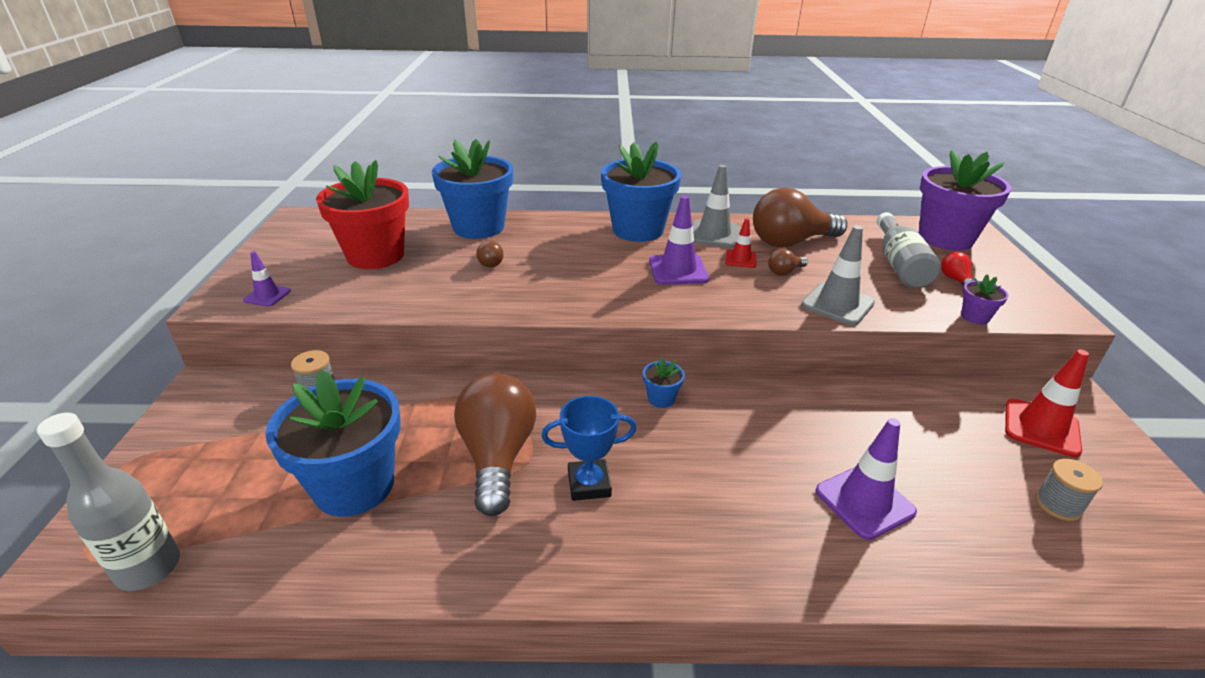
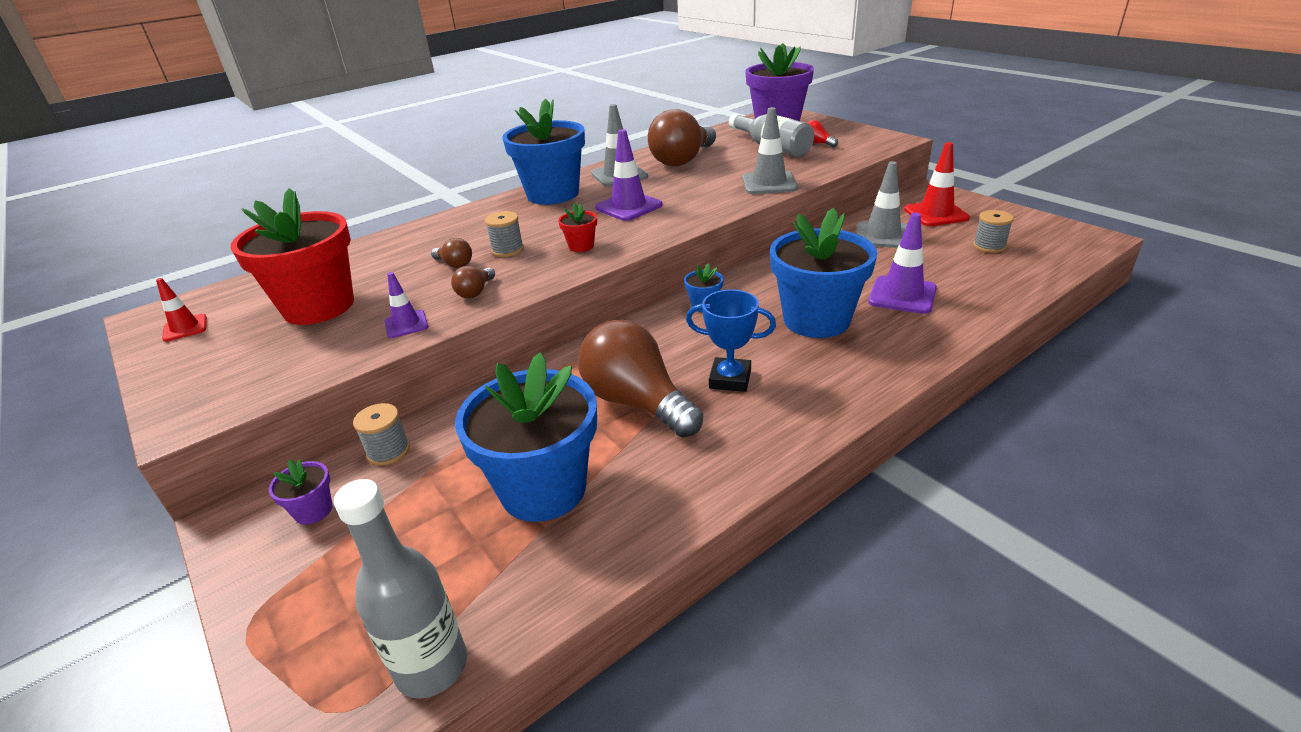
camera: 35 degrees left, 0 degrees up
purple traffic cone [243,251,291,307] -> purple traffic cone moved to [384,272,428,338]
blue flower pot [432,139,513,239] -> blue flower pot moved to [770,208,877,338]
blue trophy [541,396,637,501] -> blue trophy turned 60 degrees clockwise [686,290,776,392]
red traffic cone [725,218,756,268] -> red traffic cone moved to [156,278,207,342]
brown light bulb [768,249,808,276] -> brown light bulb moved to [451,266,495,298]
purple flower pot [961,274,1009,324] -> purple flower pot moved to [269,459,333,525]
none -> grey spool [485,211,524,257]
none -> red flower pot [558,203,597,252]
none -> grey traffic cone [856,161,907,248]

